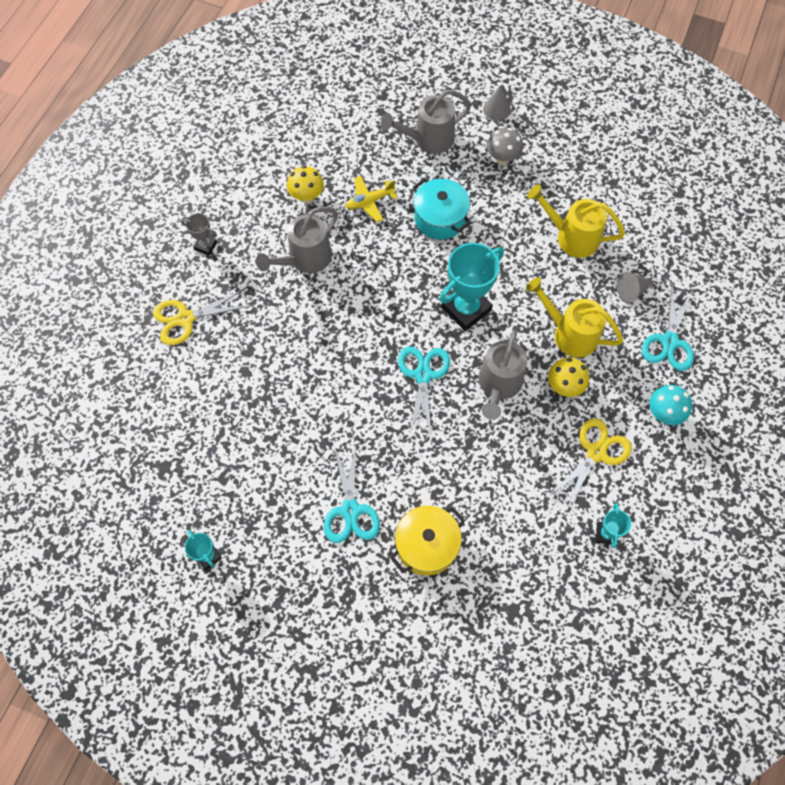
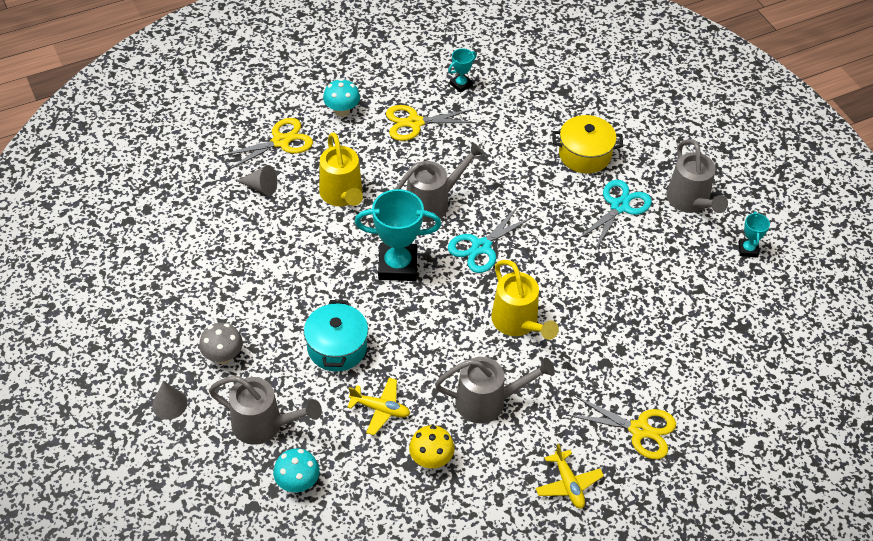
camera: 140 degrees left, 15 degrees down
grey trophy [182,213,217,256] -> yellow plane [535,444,604,508]
yellow watering can [527,185,625,258] -> yellow watering can moved to [491,260,559,340]
yellow mushroom [548,357,589,397] -> none
turquoise scissors [642,286,694,371] -> yellow scissors [220,118,313,170]
none -> turquoise mushroom [273,448,320,492]
none -> grey watering can [667,139,728,213]

